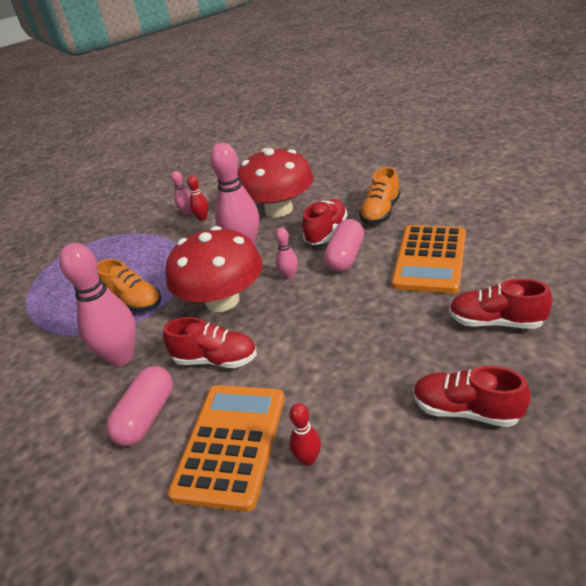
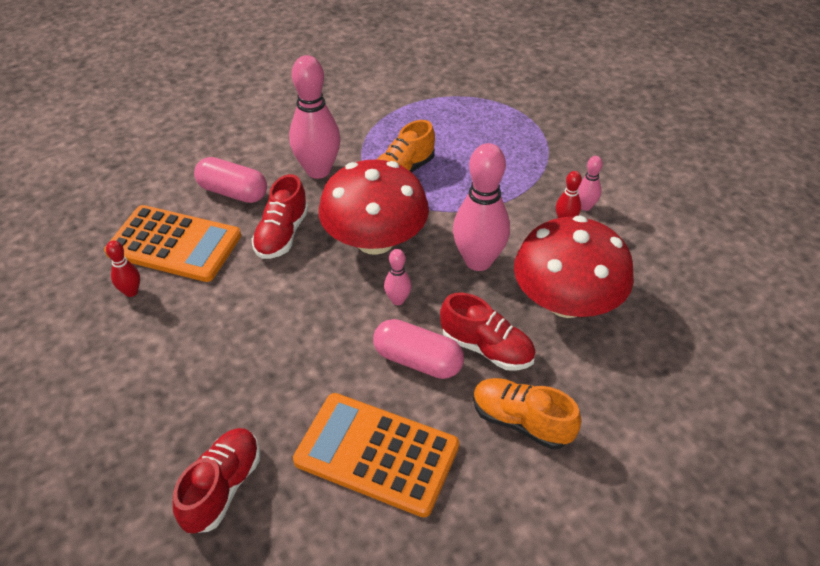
camera: 90 degrees right, 10 degrees up
red shoe [413,366,531,427] -> none

